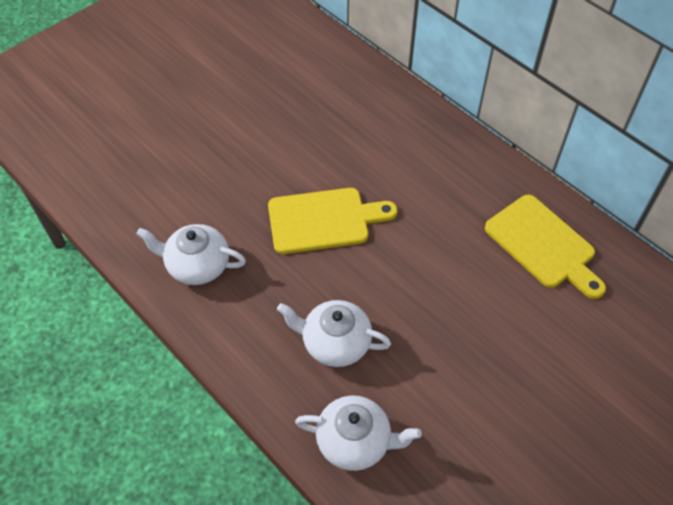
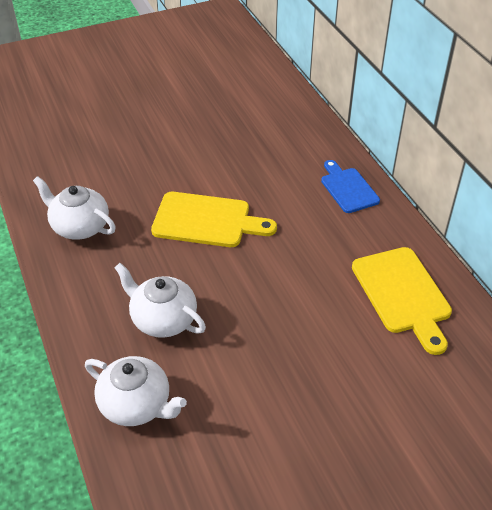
camera: 20 degrees right, 10 degrees down
none -> blue cutting board [321,160,380,213]

